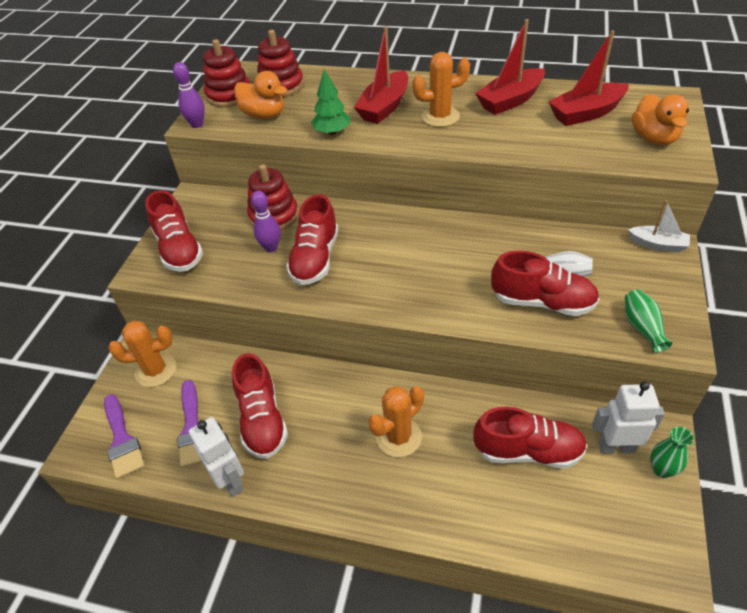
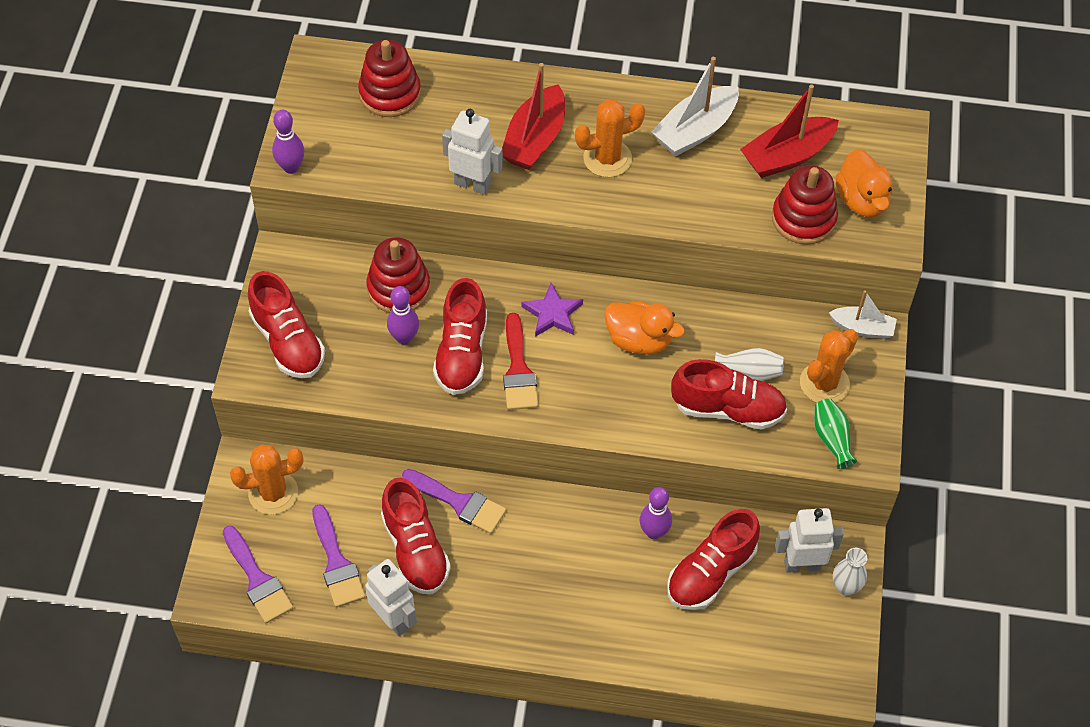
camera: 10 degrees left, 10 degrees up
red stacking toy [203,39,250,107] -> red stacking toy moved to [772,165,838,245]
orange duck [234,71,287,119] -> orange duck moved to [604,301,685,355]
green tree [311,69,350,135] -> white robot [442,109,503,195]
orange cactus [368,386,424,457] -> orange cactus moved to [800,329,858,403]
red shoe [473,407,587,468] -> red shoe turned 135 degrees clockwise [667,509,760,610]
red boat [475,19,545,115] -> white boat [651,57,739,156]
green vase [651,427,694,478] -> white vase [833,548,867,596]
none -> purple brush [402,469,506,534]
none -> red brush [503,313,539,410]
none -> purple star [521,283,583,337]
none -> purple bowling pin [640,487,672,539]

